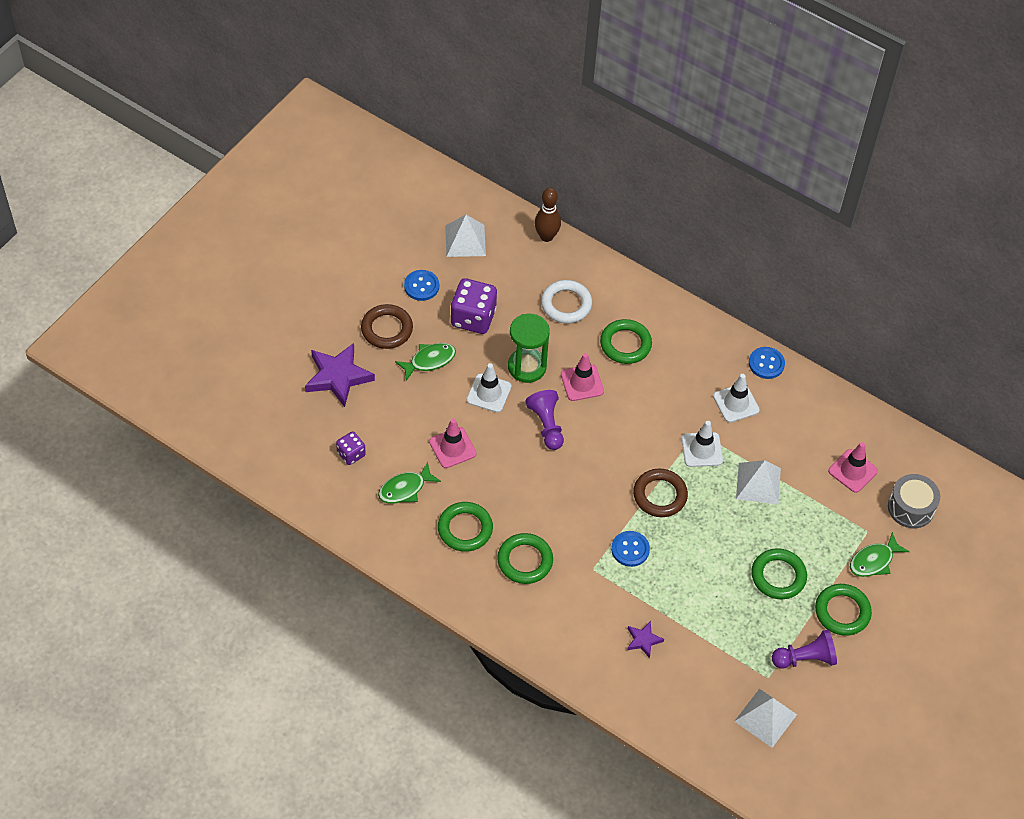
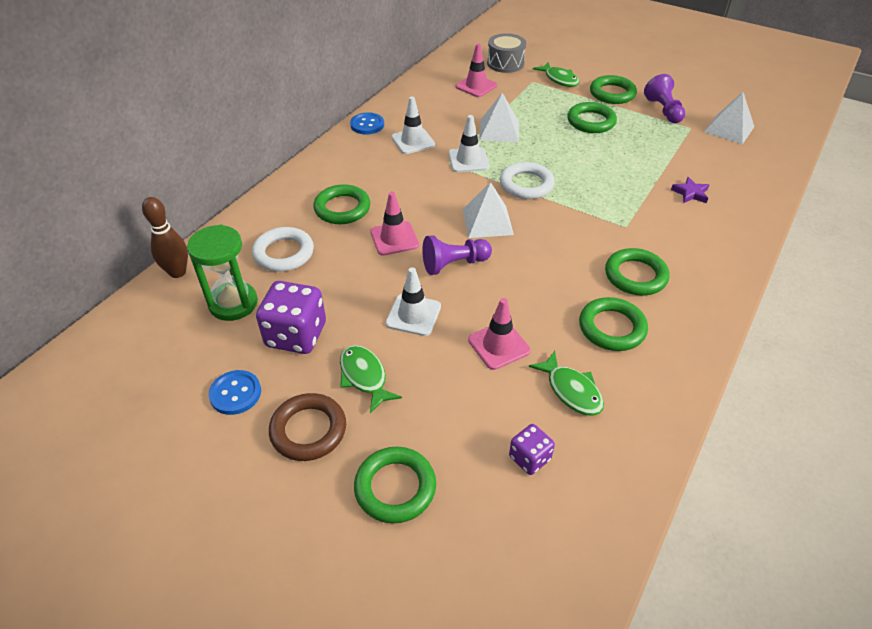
camera: 90 degrees left, 10 degrees down
purple star [305,343,375,407] -> green ring [354,447,436,523]
white pyramid [445,215,486,257] -> white pyramid moved to [463,182,514,238]
green hourglass [508,314,550,383] -> green hourglass moved to [187,225,258,321]
blue button [611,531,650,567] -> none
brown ring [633,469,688,517] -> white ring [500,162,555,199]

